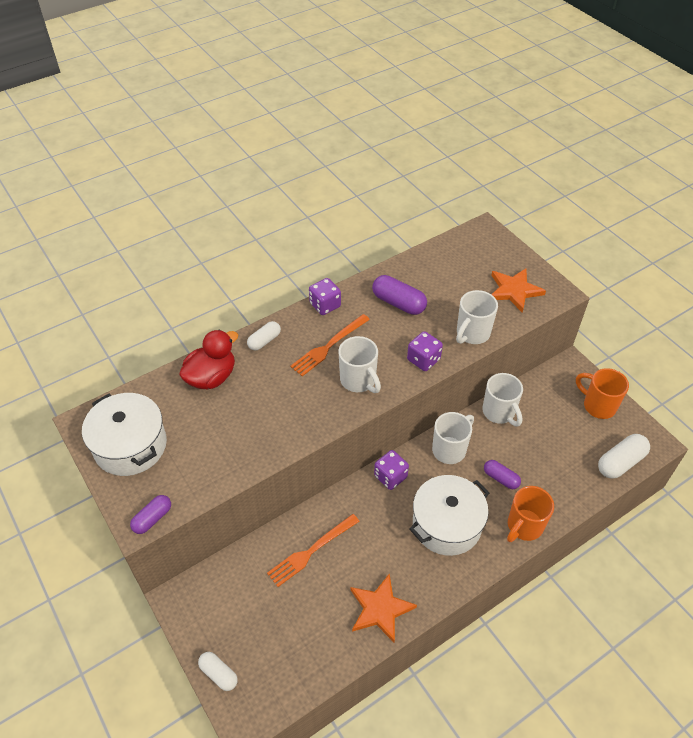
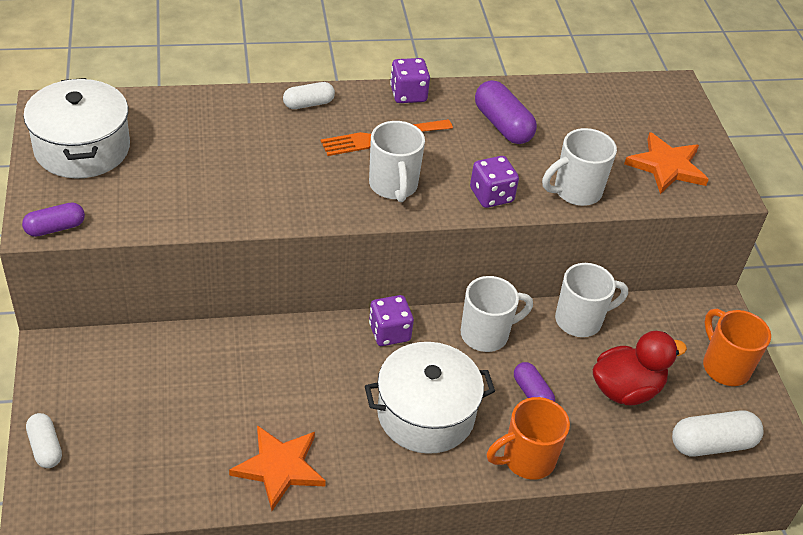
camera: 20 degrees right, 5 degrees down
red duck [179,330,238,389] -> red duck moved to [593,331,687,405]
orange fork [267,514,360,587] -> none
white mug [482,373,523,426] -> white mug turned 105 degrees counterclockwise [555,263,628,337]

